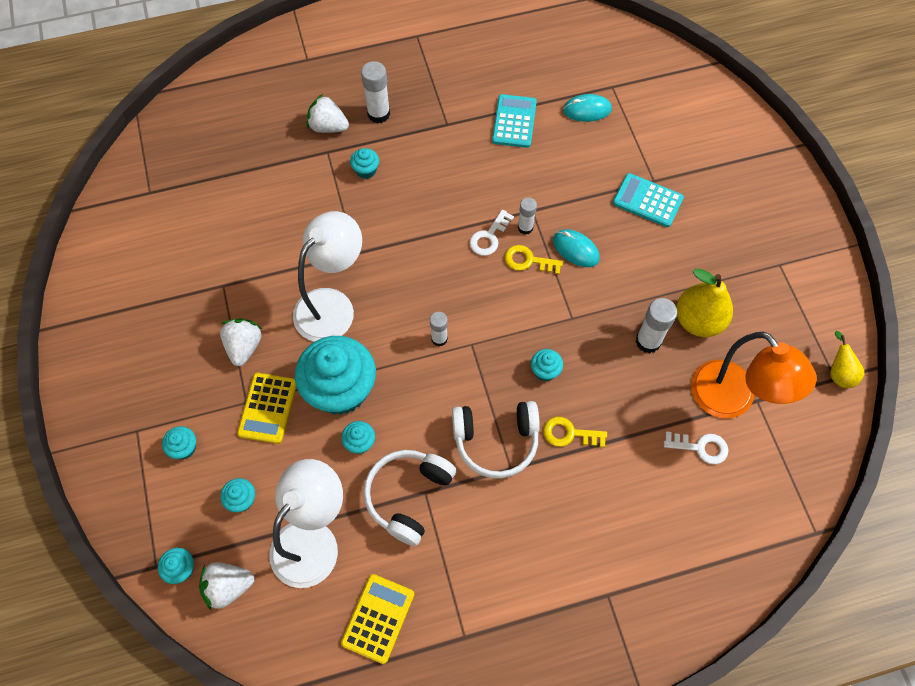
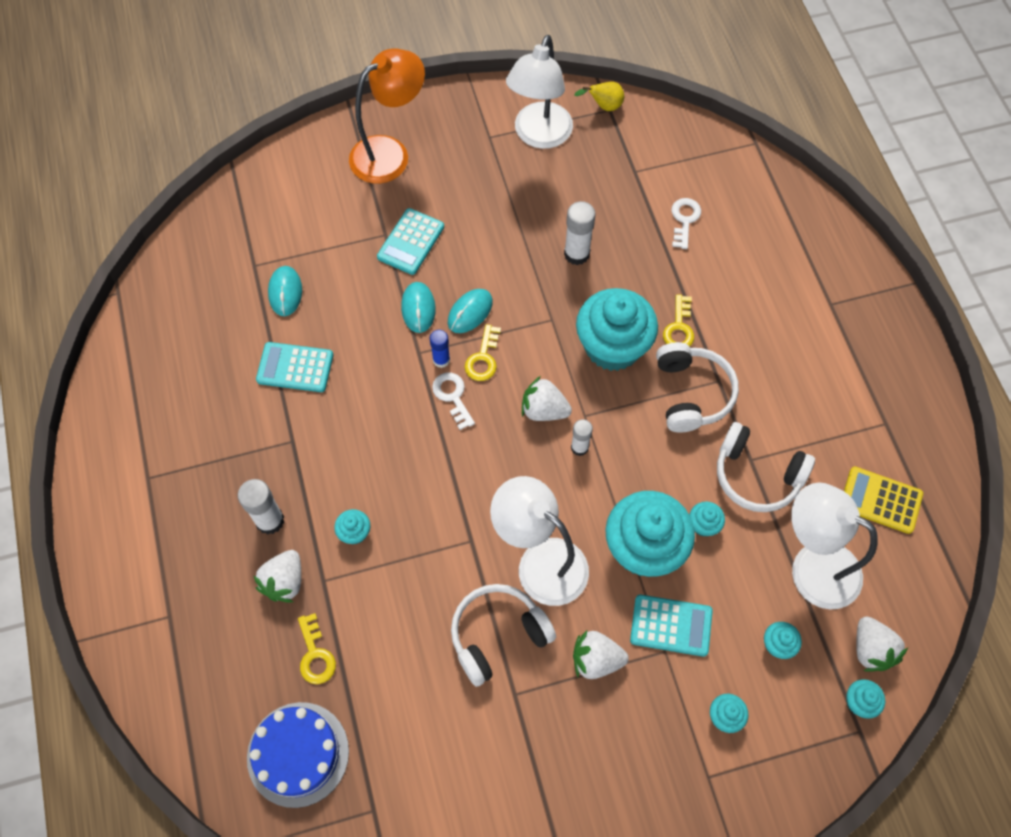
camera: 90 degrees left, 0 degrees up
yellow calculator [237,373,296,444] -> turquoise calculator [630,594,713,657]
white key [470,209,514,256] -> white key turned 150 degrees counterclockwise [432,373,475,430]
white glue stick [518,197,537,235] -> blue glue stick [430,330,450,368]
turquoise cupcake [531,349,563,381] -> turquoise cupcake [576,288,658,371], size x2.40
yellow pear [676,269,733,337] -> none
orange lamp [691,332,817,418] -> orange lamp moved to [349,48,425,184]
none -> blue cake [247,702,349,808]
none -> yellow key [298,613,336,684]
none -> turquoise mouse [401,282,436,333]
none -> white headphones [451,584,556,687]
none -> white lamp [506,35,573,149]
none -> white strawberry [522,376,572,421]

